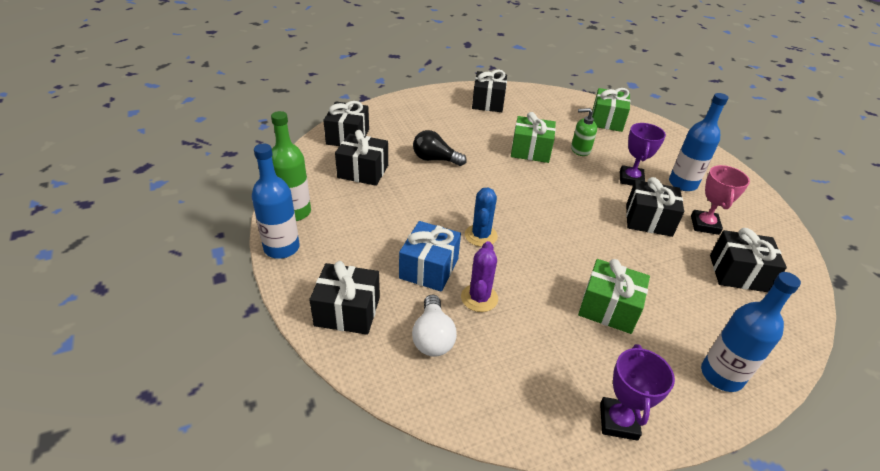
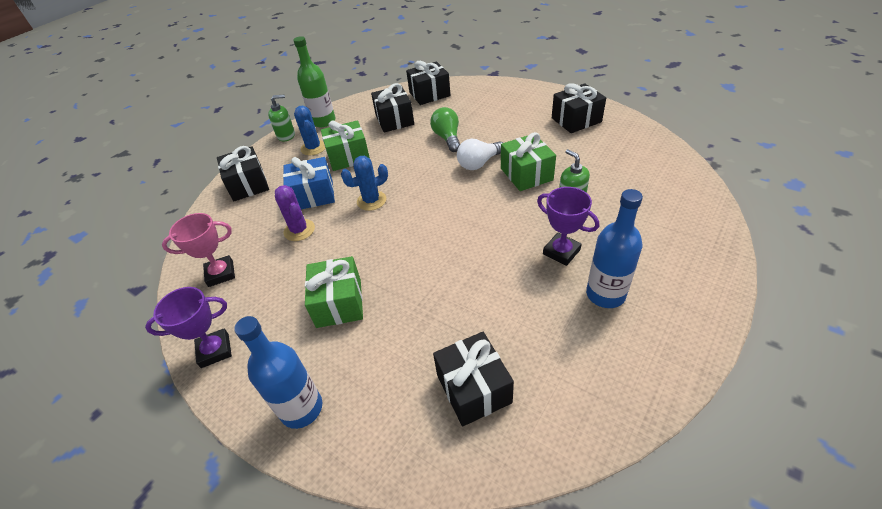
camera: 65 degrees right, 5 degrees up
blue bottle [252,144,300,259] -> green soap dispenser [268,95,295,141]
white light bulb [412,294,457,357] -> white light bulb moved to [457,139,503,170]
black light bulb [413,130,467,166] -> green light bulb [430,107,460,152]
purple cactus [461,241,498,312] -> purple cactus turned 75 degrees clockwise [275,185,315,241]
green gift [592,88,630,132] -> green gift moved to [321,120,370,171]
purple trophy [620,123,666,186] -> purple trophy turned 60 degrees clockwise [537,187,599,266]
black gift [626,177,684,237] -> none
pink trophy [691,165,750,235] -> pink trophy moved to [162,213,235,287]
none -> blue cactus [294,106,326,156]

